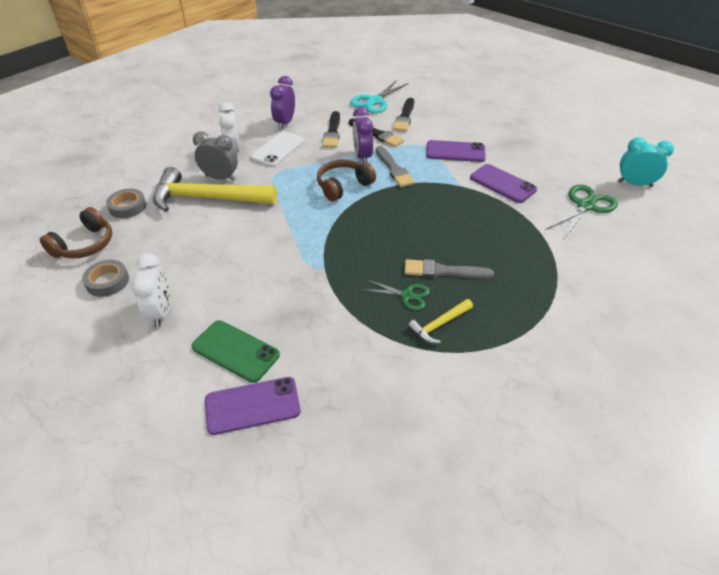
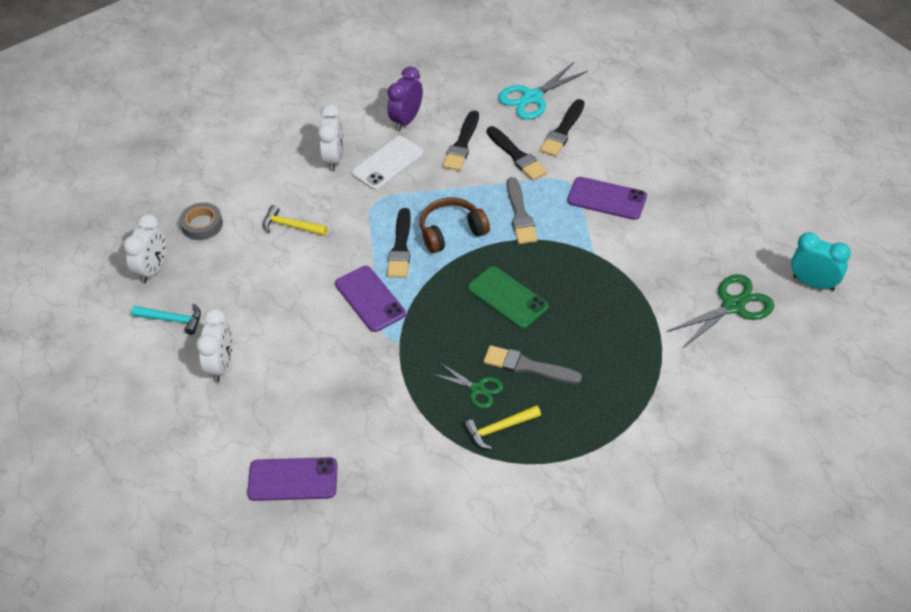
camera: 15 degrees right, 5 degrees up
brown headphones [40,207,112,259] -> white clock [123,214,166,284]
grey tape [82,260,129,297] -> turquoise hammer [131,304,201,335]
yellow hammer [153,167,277,212] -> yellow hammer [263,205,327,236], size x0.47
green phone [192,320,280,383] -> green phone moved to [468,266,549,329]
grey clock [193,131,238,181] -> none
purple clock [353,107,373,163] -> none
purple phone [470,164,537,203] -> purple phone moved to [335,266,406,332]
none -> black brush [387,208,411,278]

